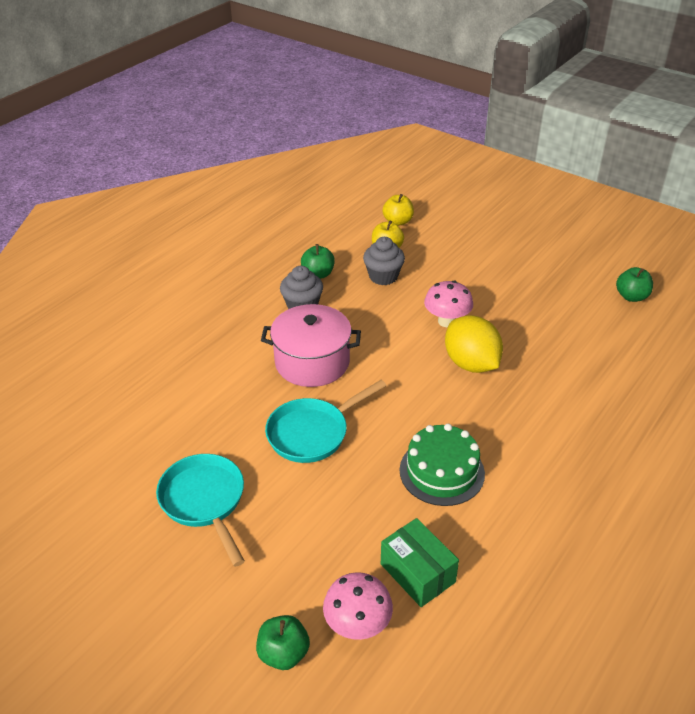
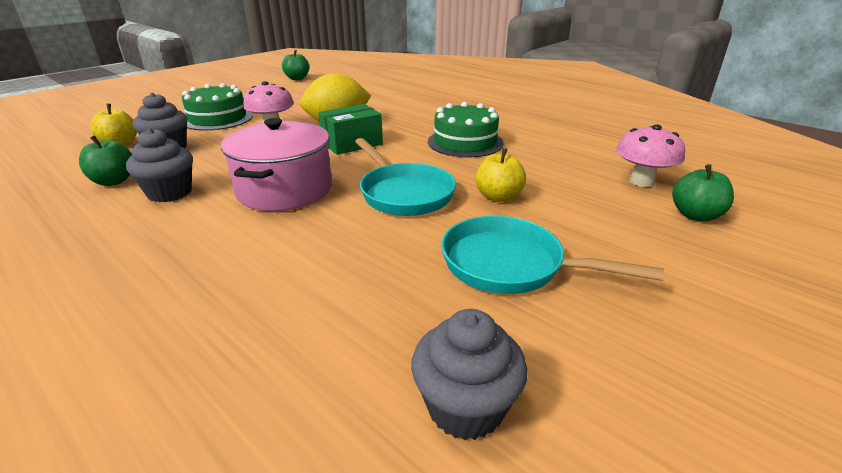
camera: 85 degrees left, 10 degrees down
turquoise pan [156,454,245,567] -> turquoise pan turned 45 degrees clockwise [441,216,664,294]
green box [381,518,459,607] -> green box moved to [318,104,383,155]
yellow apple [382,194,414,226] -> yellow apple moved to [475,148,526,202]
none -> green cake [182,83,253,131]
none -> grey cupcake [411,309,528,440]

